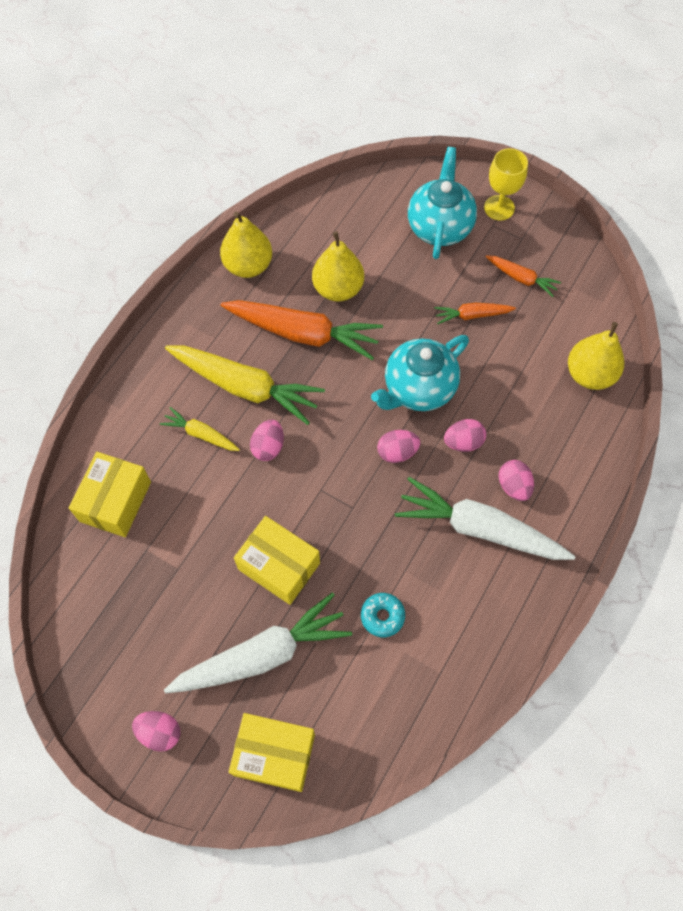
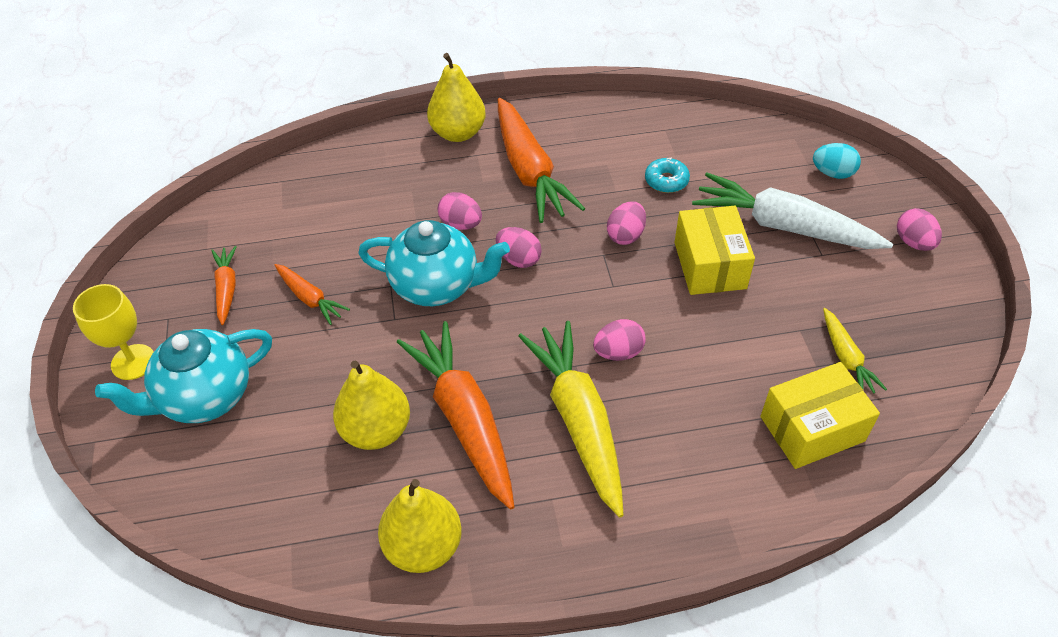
camera: 130 degrees left, 15 degrees down
yellow carrot [160,407,240,451] -> yellow carrot moved to [823,308,887,394]
yellow box [229,713,315,792] -> turquoise egg [813,143,861,179]
white carrot [395,477,575,560] -> orange carrot [498,98,585,223]
pink egg [498,460,534,501] -> pink egg moved to [607,201,646,245]
yellow pear [568,322,624,390] -> yellow pear moved to [427,53,486,142]

